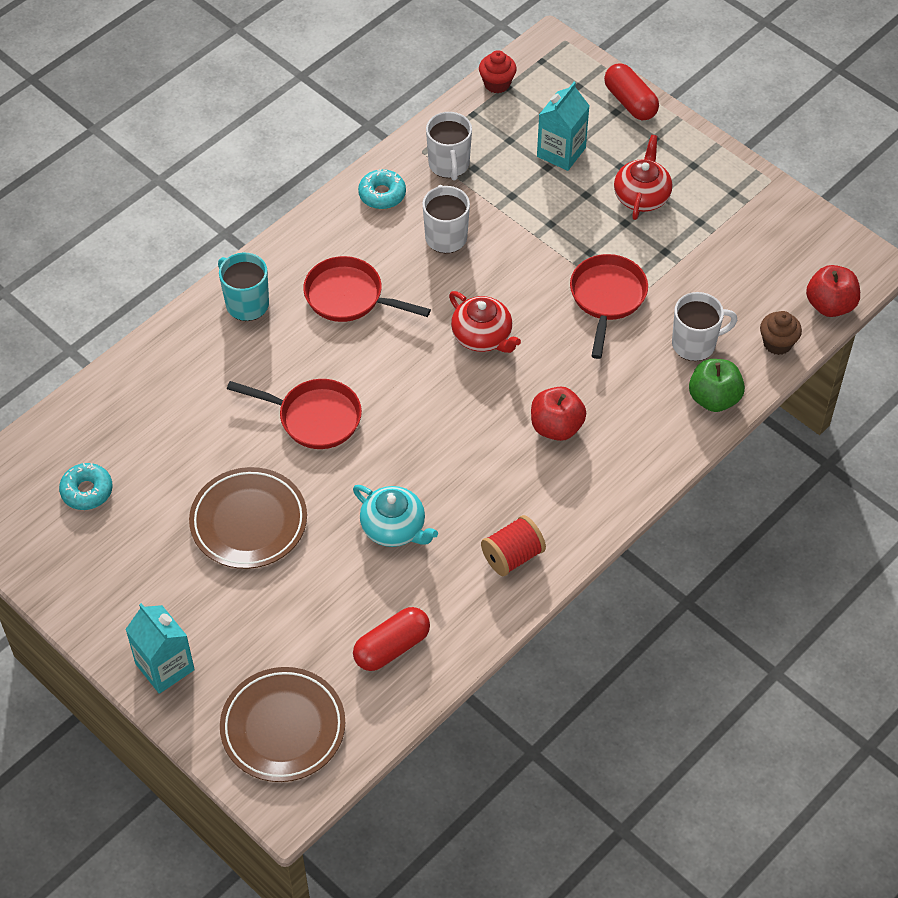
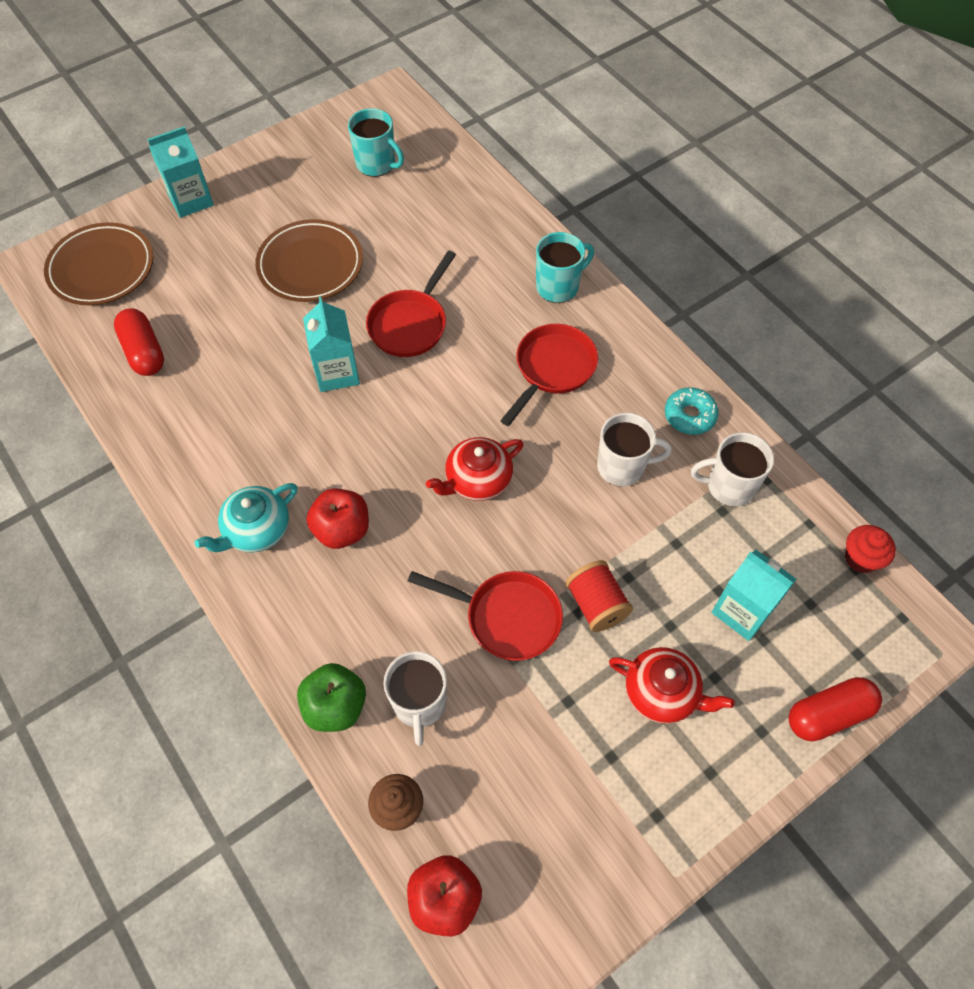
camera: 100 degrees right, 5 degrees up
turquoise donut [59,463,113,510] -> turquoise mug [348,108,404,177]
turquoise teapot [353,485,438,547] -> turquoise teapot moved to [195,483,297,553]
red spool [481,515,546,576] -> red spool moved to [566,560,633,632]
none -> turquoise carton [303,297,360,392]

